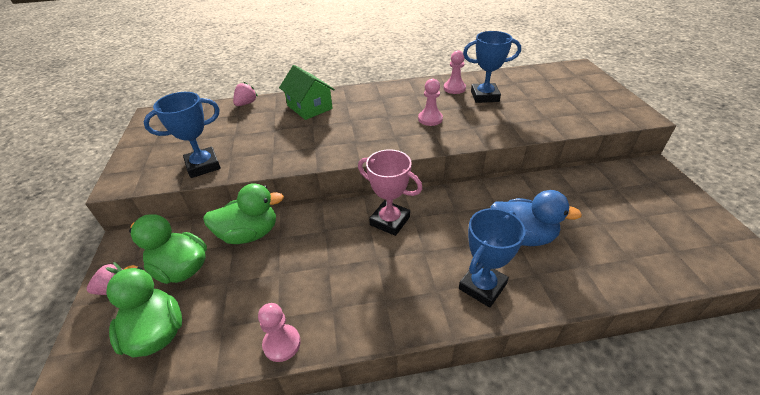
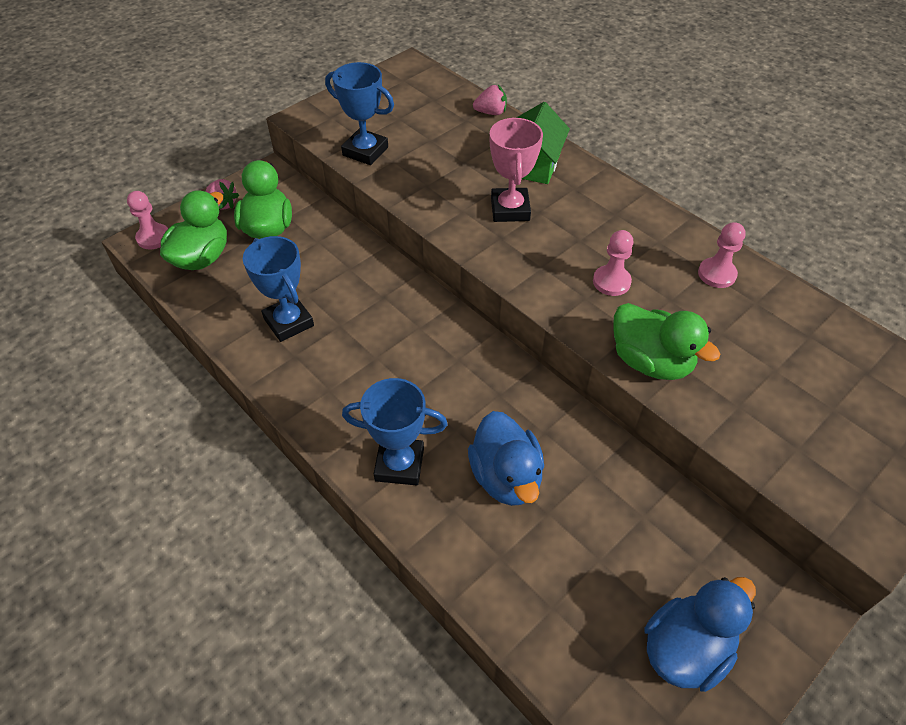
camera: 55 degrees right, 10 degrees up
green duck [203,183,284,244] -> green duck moved to [614,303,720,380]
pink pawn [258,303,301,362] -> pink pawn moved to [127,191,168,249]
pink trophy [358,149,423,236] -> pink trophy moved to [490,117,543,222]
blue trophy [463,31,521,103] -> blue trophy moved to [243,236,314,342]
none -> blue duck [644,577,756,692]

